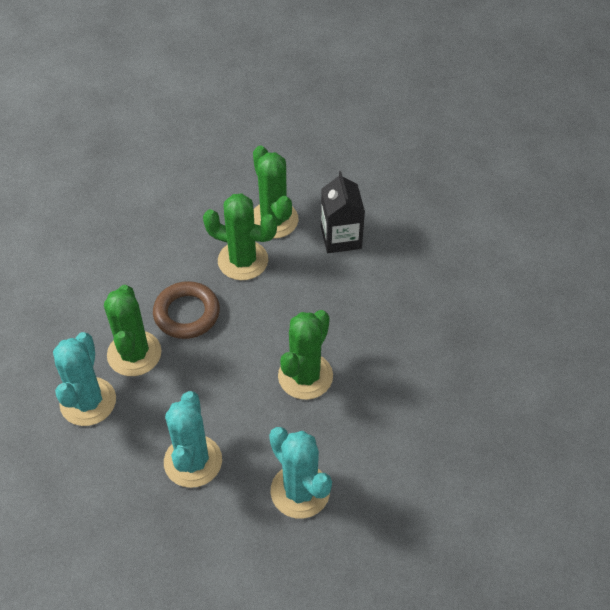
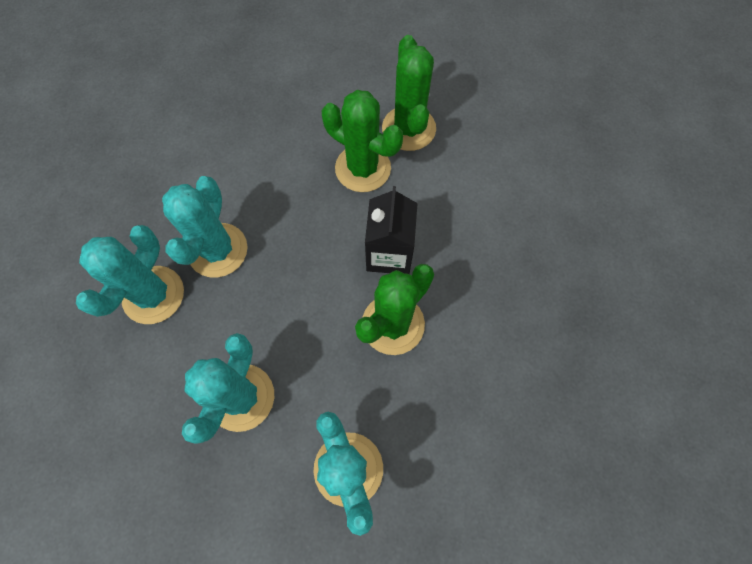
camera: 15 degrees right, 15 degrees up
green cactus [104,285,162,376] -> turquoise cactus [162,176,248,278]
brown ring [153,281,220,339] -> none
black carton [321,171,365,253] -> black carton moved to [365,186,418,274]

